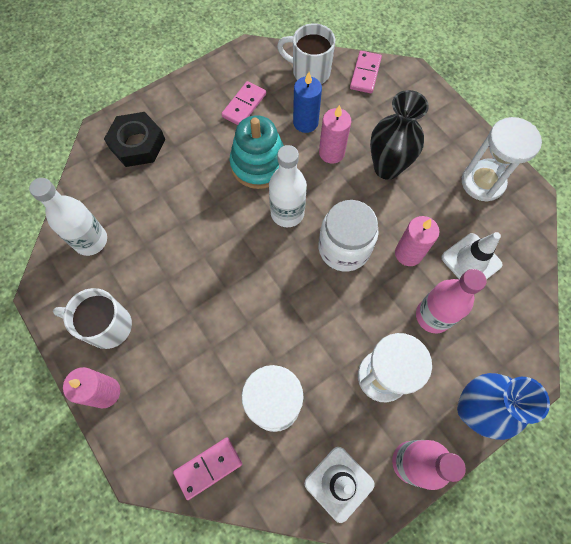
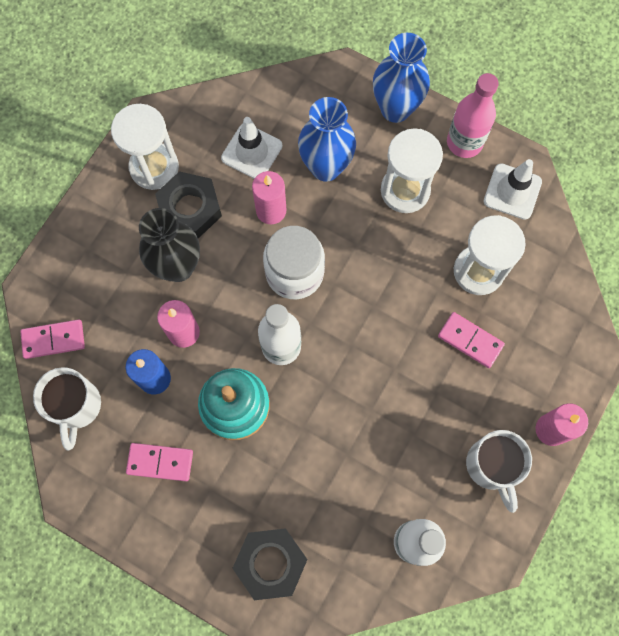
camera: 115 degrees left, 5 degrees up
pink domino [173,437,242,500] -> pink domino moved to [438,312,505,368]
pink bottle [416,269,487,333] -> blue vase [298,97,356,182]
none -> black nut [155,171,222,238]

